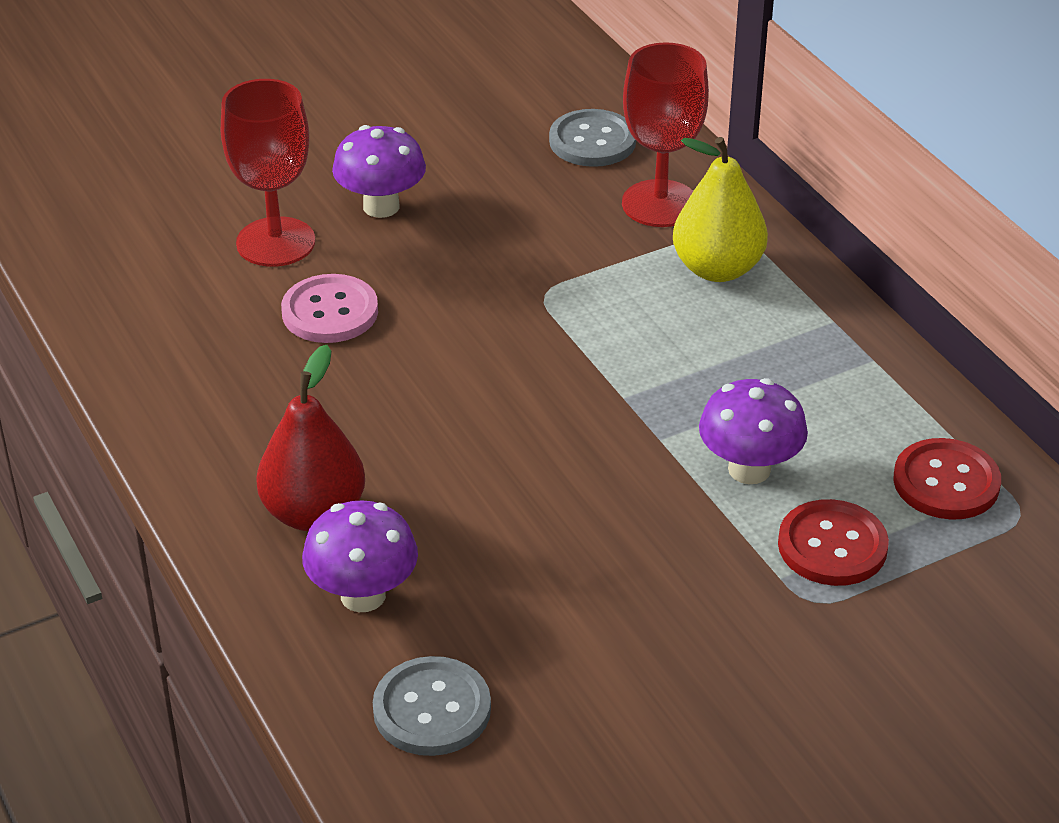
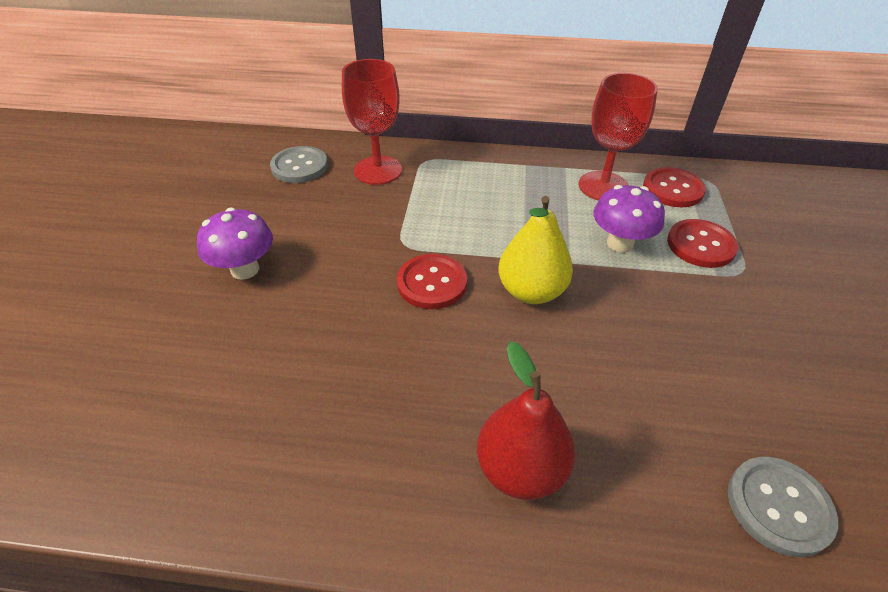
camera: 55 degrees left, 5 degrees up
red goblet [221,79,315,267] -> red goblet moved to [579,73,658,200]
pink button [281,274,378,343] -> none
purple mushroom [302,500,418,612] -> none
yellow pear [673,137,768,282] -> yellow pear moved to [498,196,573,304]
none -> red button [397,254,467,309]

